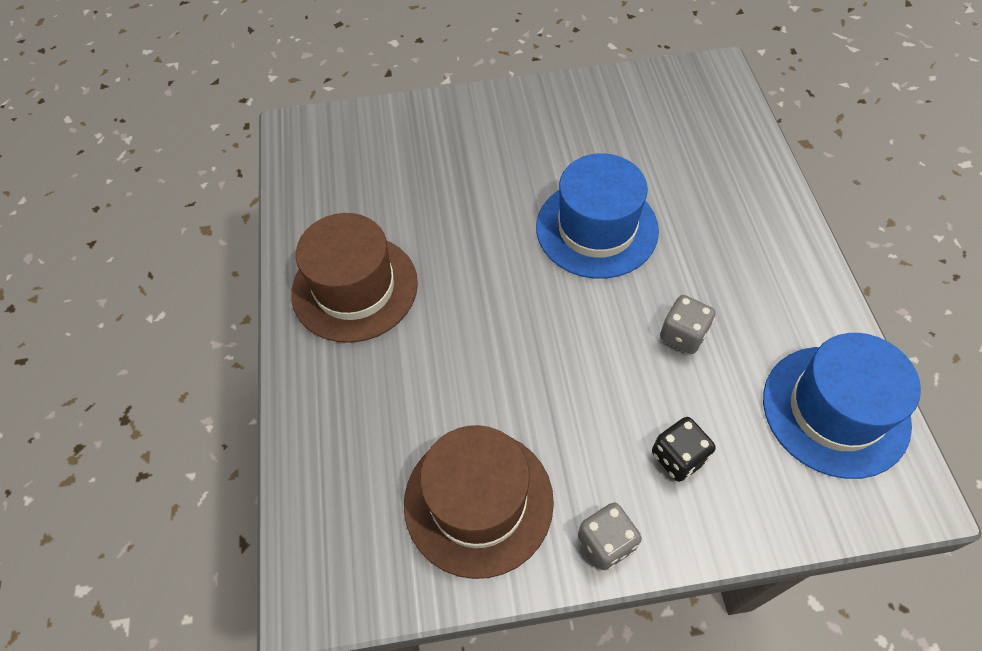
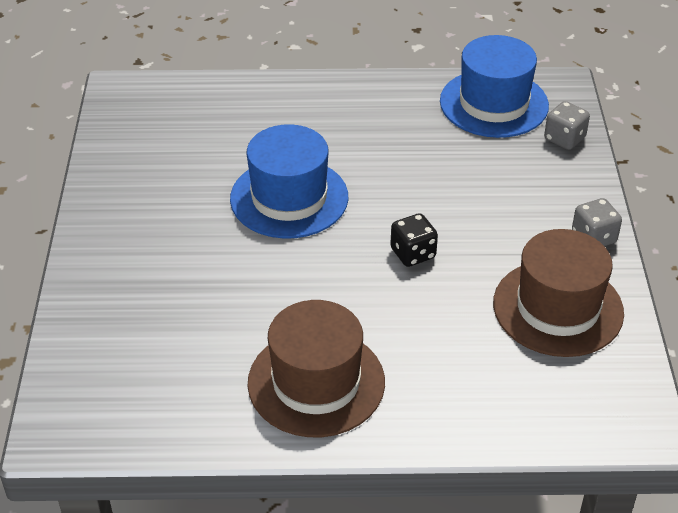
camera: 85 degrees left, 15 degrees down
black dice [652,417,716,482] -> black dice moved to [390,213,438,267]
grey dice [660,295,716,354] -> grey dice moved to [544,101,590,150]

